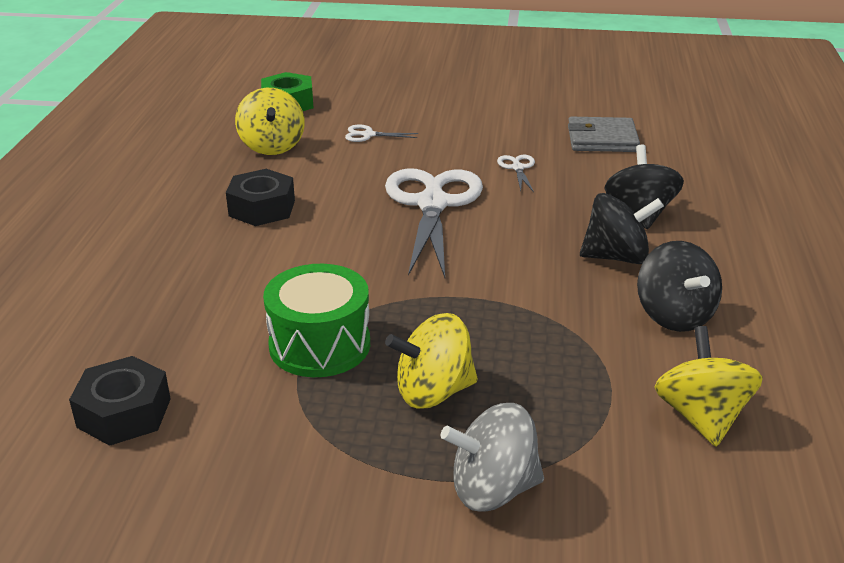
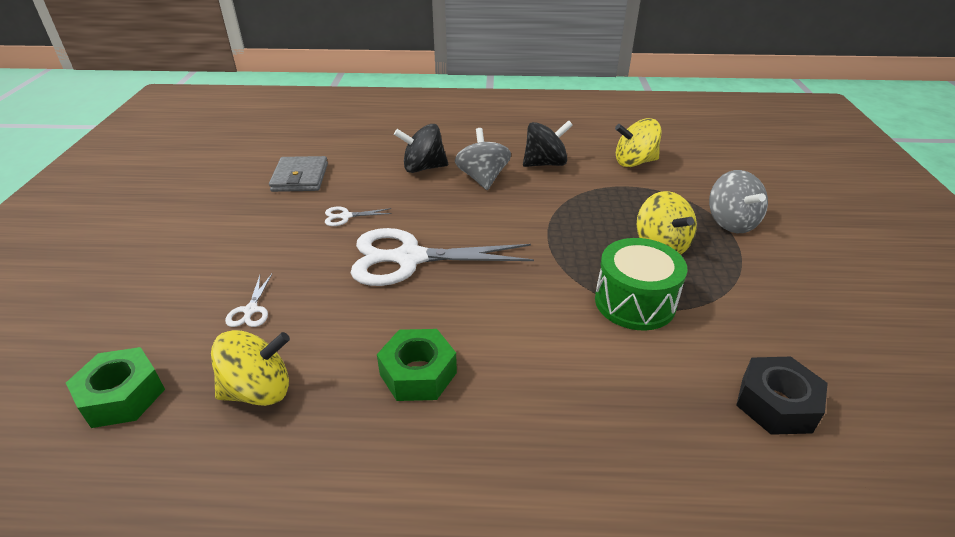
camera: 95 degrees left, 5 degrees up
black nut [226,169,295,226] -> green nut [377,329,457,401]
black spinning top [580,193,664,264] -> grey spinning top [455,128,511,190]

